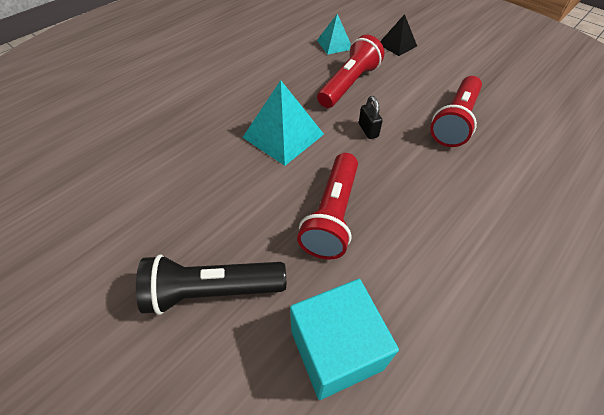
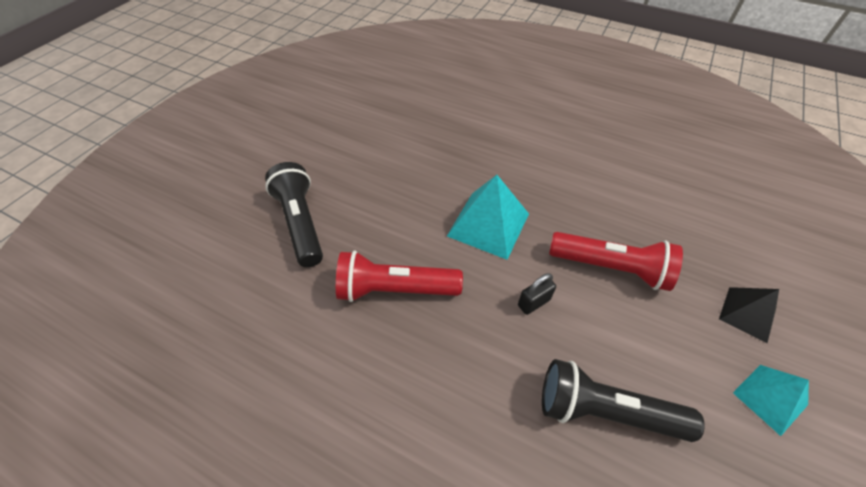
camera: 75 degrees right, 0 degrees up
turquoise cube [290,279,399,400] -> none
turquoise pyramid [317,14,351,55] -> turquoise pyramid moved to [733,365,809,436]
red flashlight [430,76,482,147] -> black flashlight [542,359,705,442]

